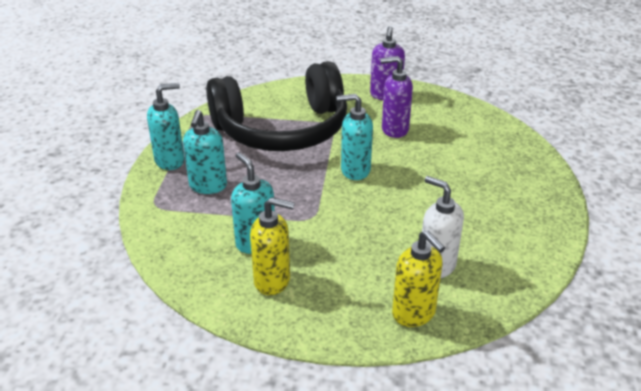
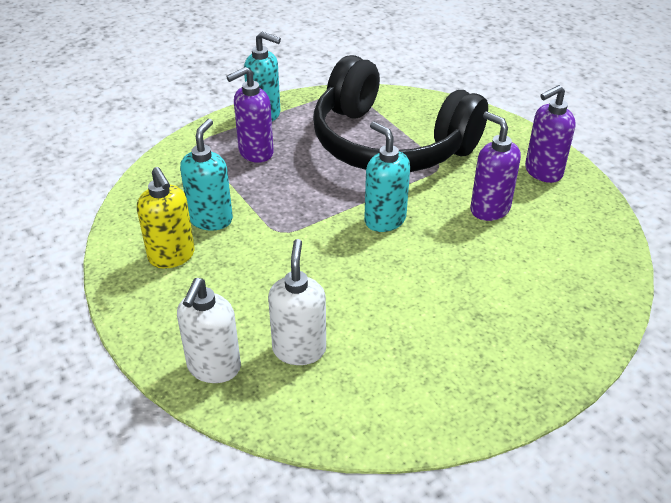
camera: 50 degrees right, 5 degrees up
turquoise soap dispenser [183,110,227,194] -> purple soap dispenser [226,67,274,163]
yellow soap dispenser [392,230,445,327] -> white soap dispenser [177,278,241,383]

